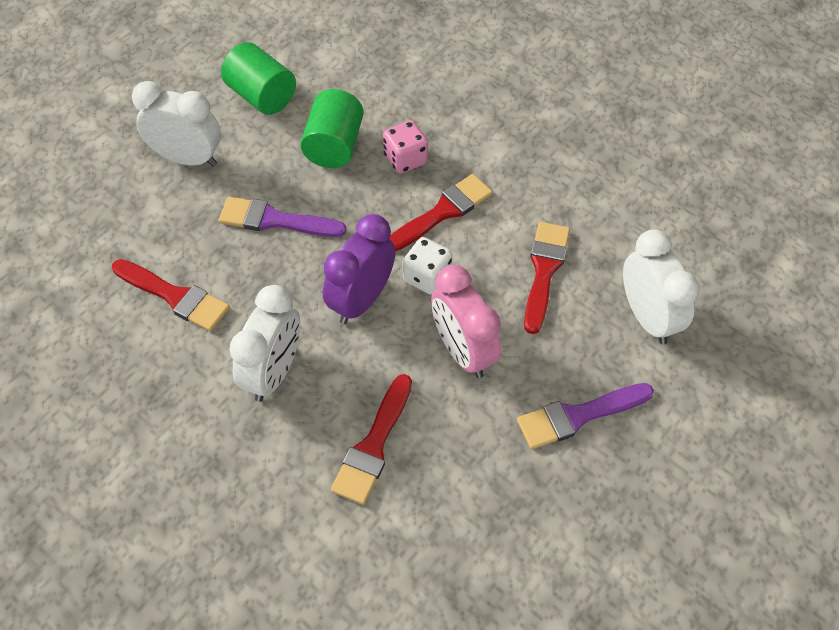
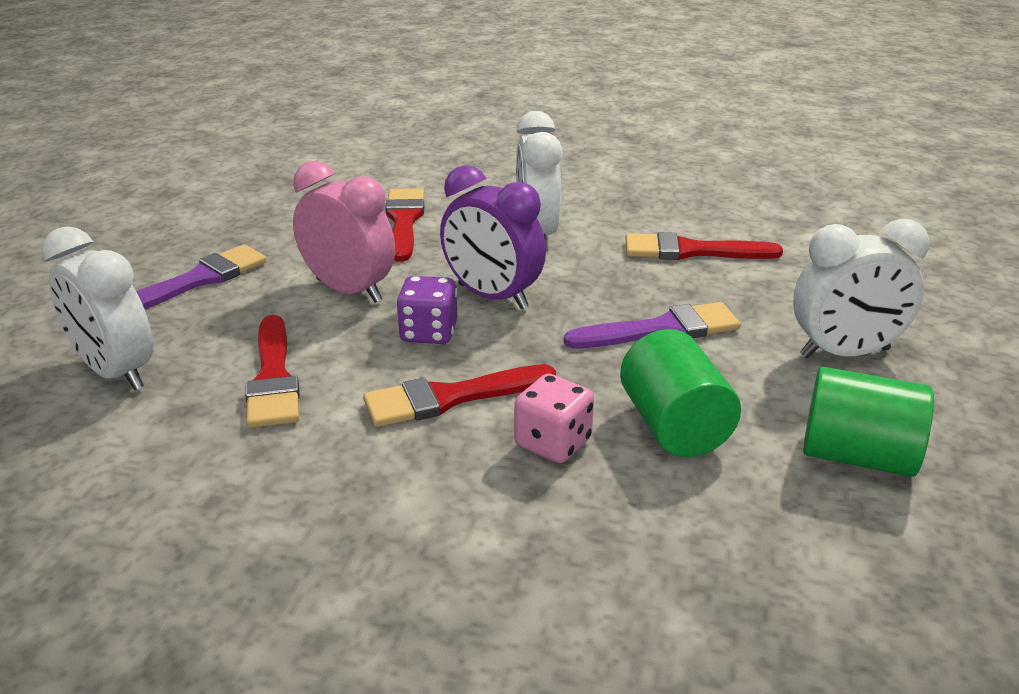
camera: 155 degrees right, 25 degrees down
purple clock [323,214,395,324] -> purple clock turned 120 degrees clockwise [440,165,546,309]
red brush [389,174,493,252] -> red brush turned 45 degrees clockwise [363,364,556,427]
white dice [403,237,452,295] -> purple dice [396,276,457,344]

